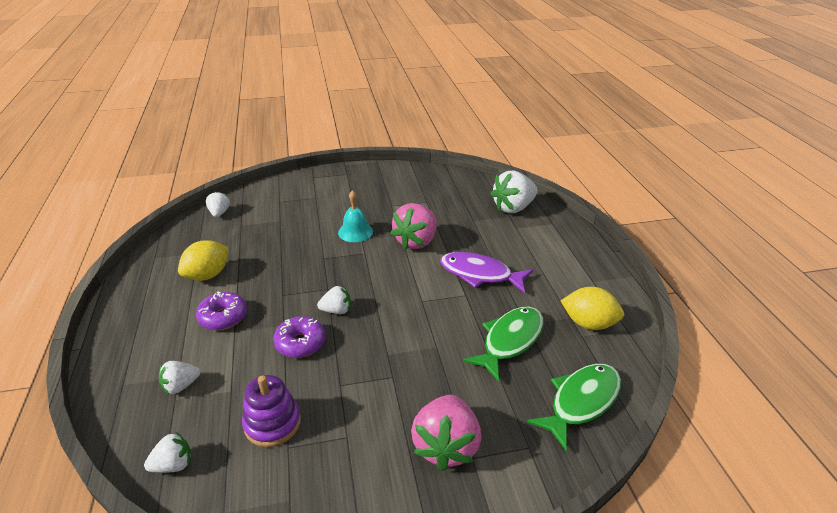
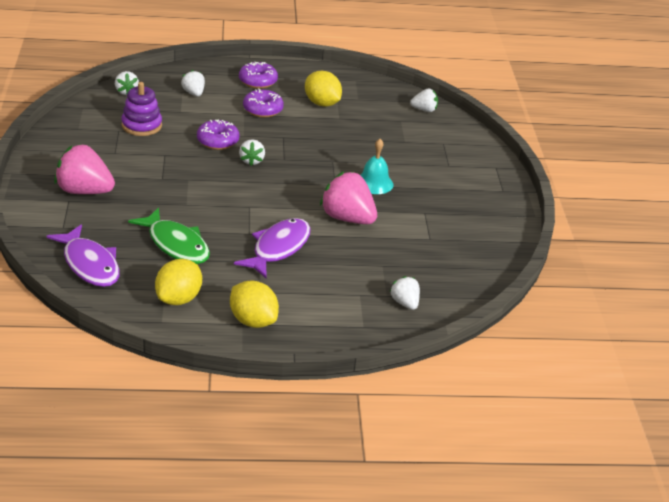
camera: 95 degrees right, 0 degrees up
white strawberry [491,171,538,213] -> white strawberry [390,276,420,310], size x0.54
green fish [527,364,621,451] -> purple fish [47,224,120,287]
none -> yellow lemon [230,281,279,328]
none -> purple donut [239,62,278,89]

